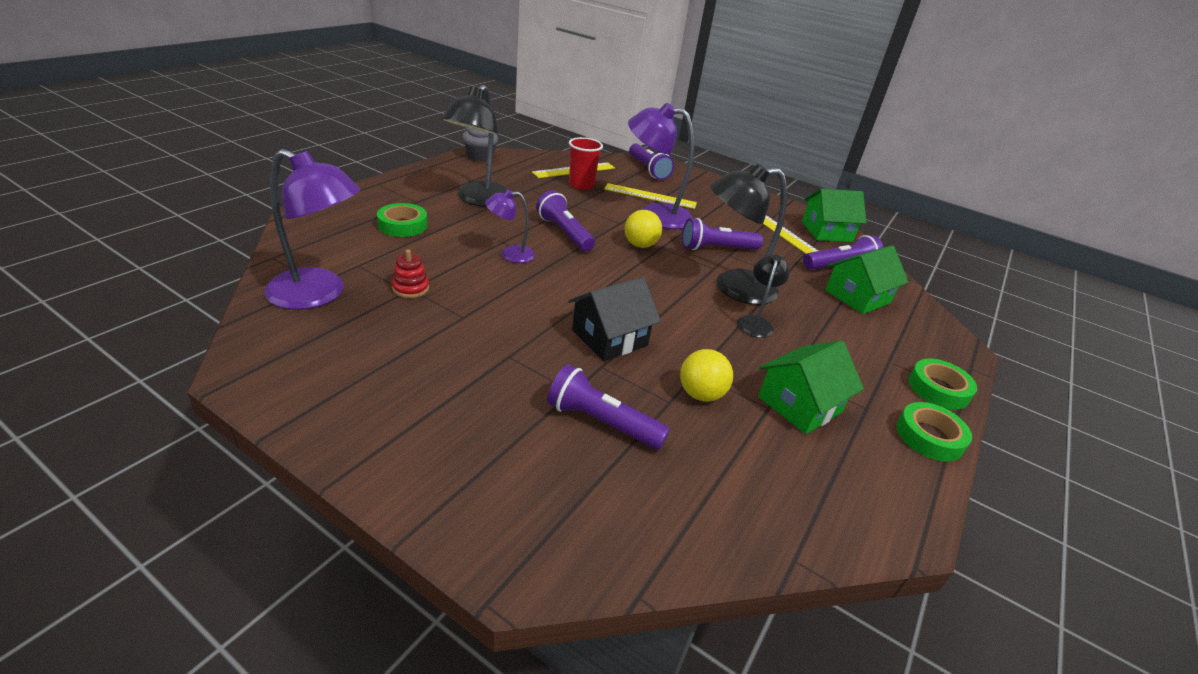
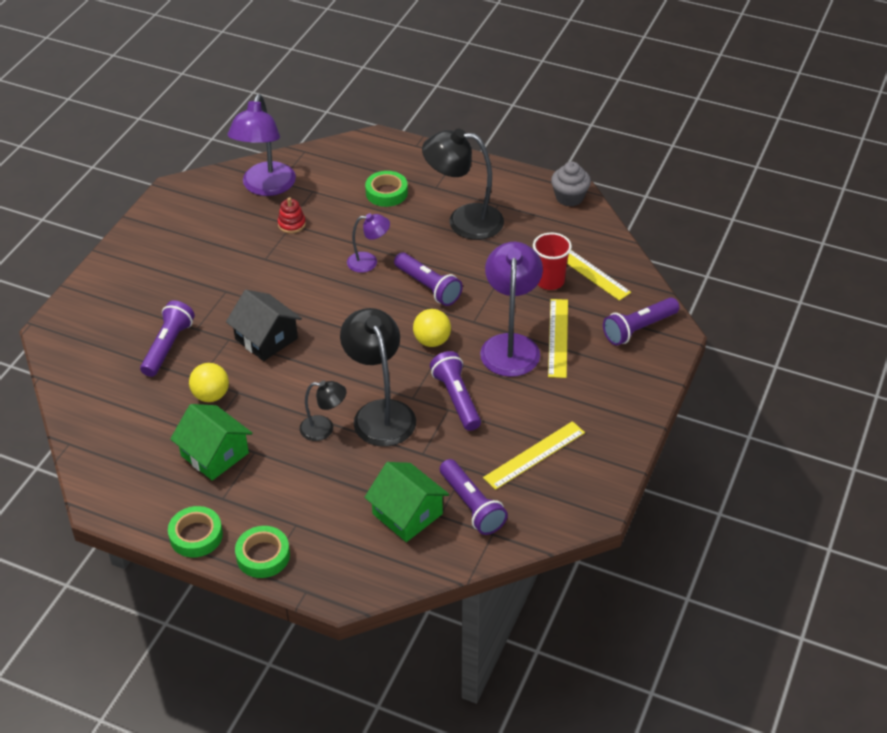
camera: 85 degrees right, 10 degrees up
purple lamp [485,189,535,263] -> purple lamp turned 105 degrees clockwise [347,213,390,273]
purple flashlight [536,190,595,252] -> purple flashlight turned 90 degrees clockwise [394,252,463,306]
green house [802,189,866,242] -> none

